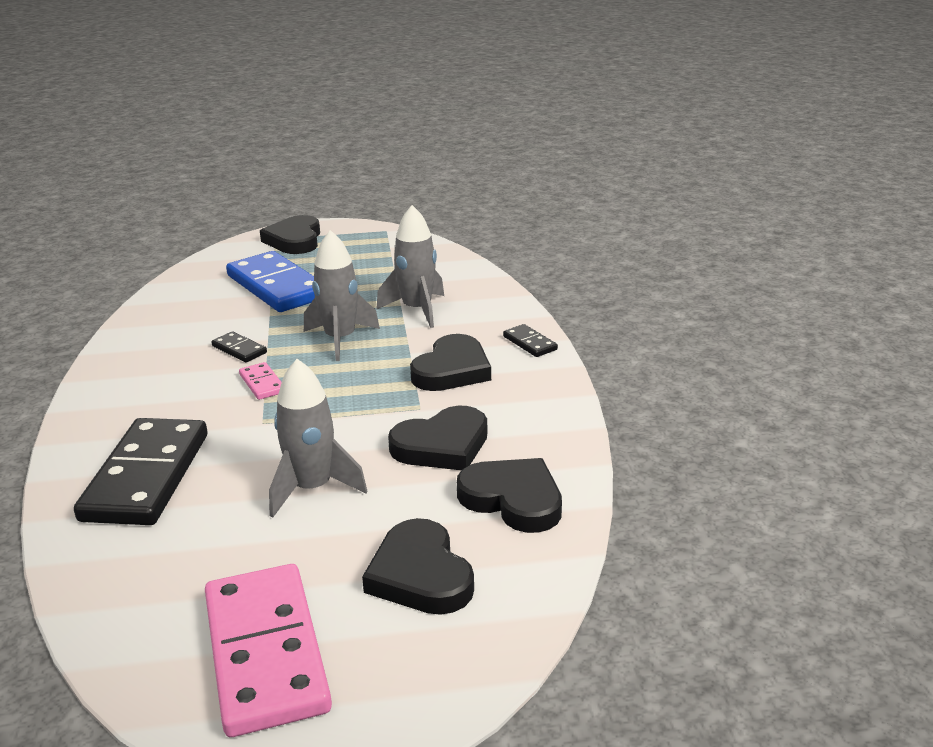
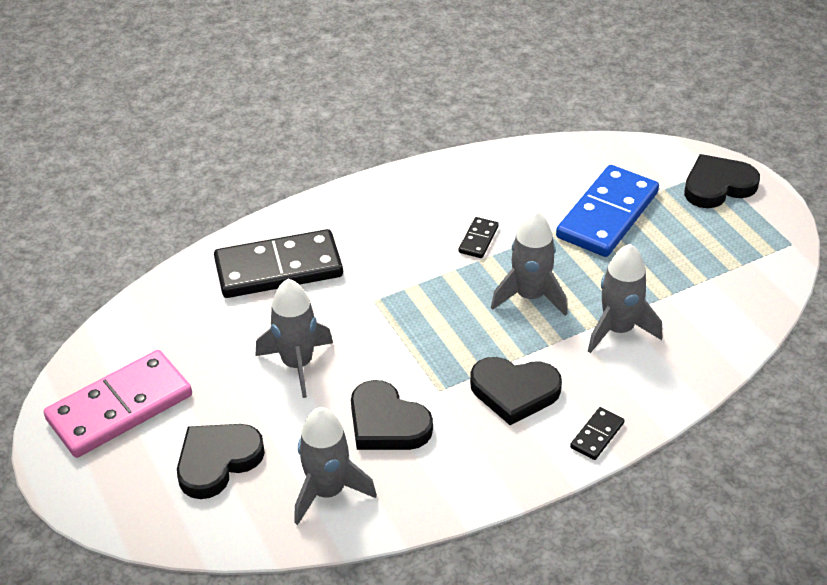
camera: 70 degrees right, 15 degrees up
pink domino [239,362,282,400] -> none
black heart [457,458,562,533] -> grey rocket [294,407,377,525]

